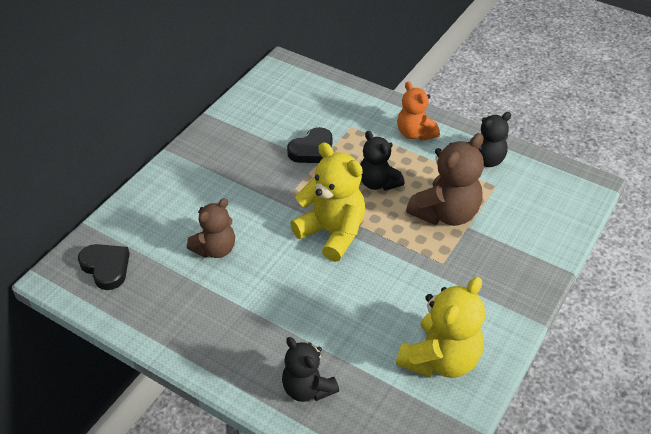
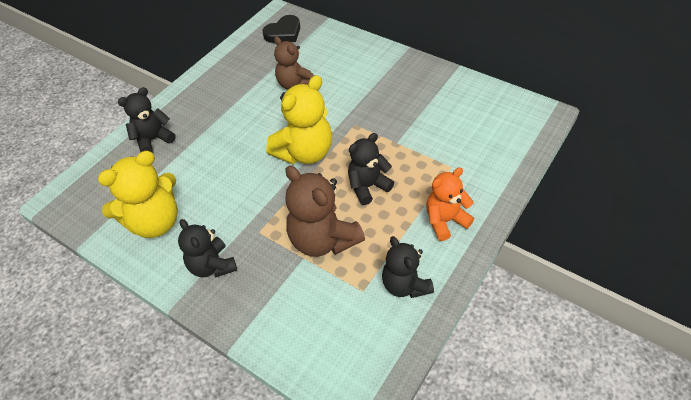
camera: 95 degrees right, 5 degrees up
black heart [287,127,332,163] -> none
yellow teddy bear [396,277,485,378] -> yellow teddy bear turned 75 degrees counterclockwise [98,151,178,238]
none -> black teddy bear [178,219,237,277]

